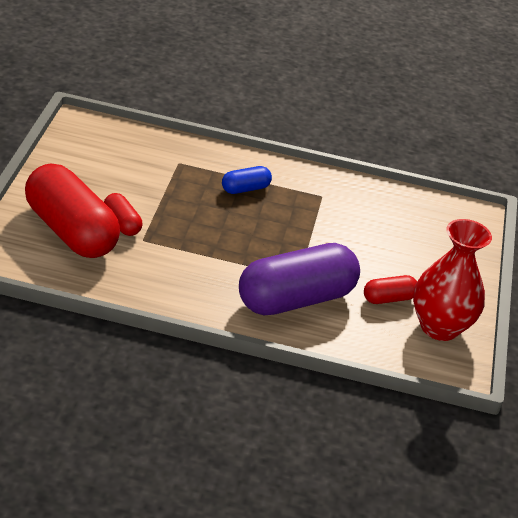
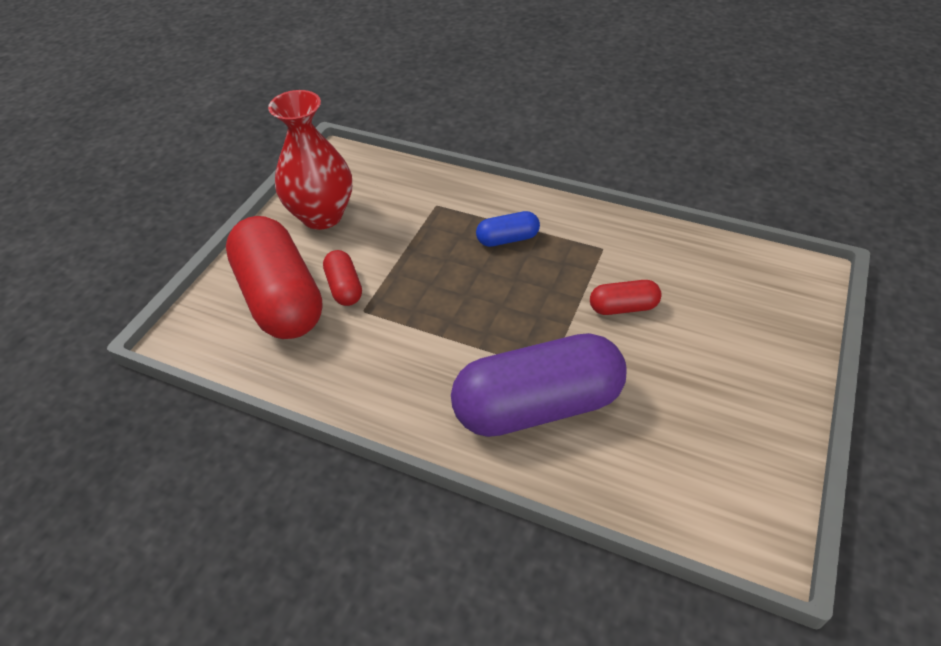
camera: 20 degrees right, 10 degrees up
red capsule [364,275,417,304] -> red capsule moved to [590,280,661,315]
red vase [413,219,492,341] -> red vase moved to [268,90,352,230]

